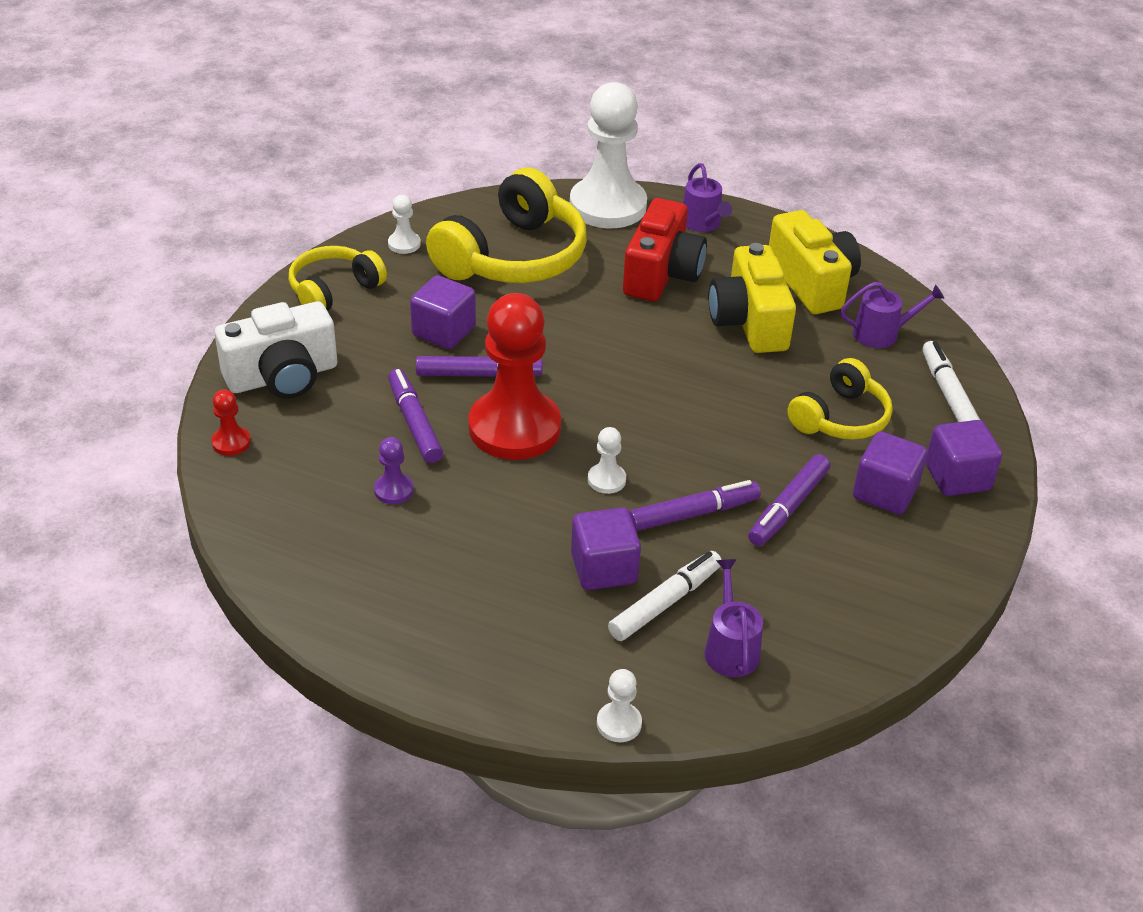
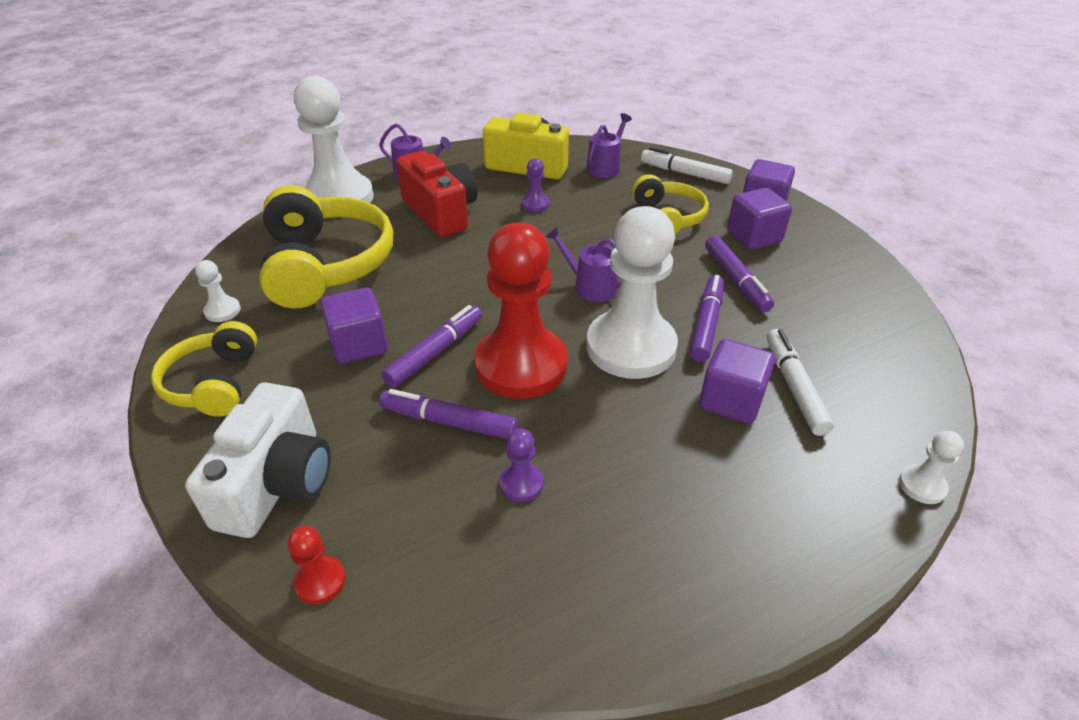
camera: 50 degrees left, 0 degrees up
white pawn [588,427,626,494] -> white pawn [586,206,678,379], size x2.47
purple watering can [704,559,763,677] -> purple watering can moved to [545,226,621,302]
yellow camera [709,243,796,353] -> purple pawn [522,158,550,212]

